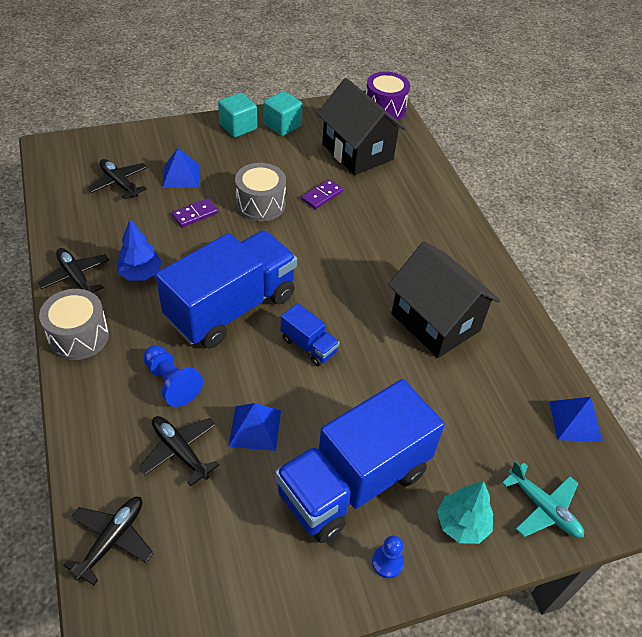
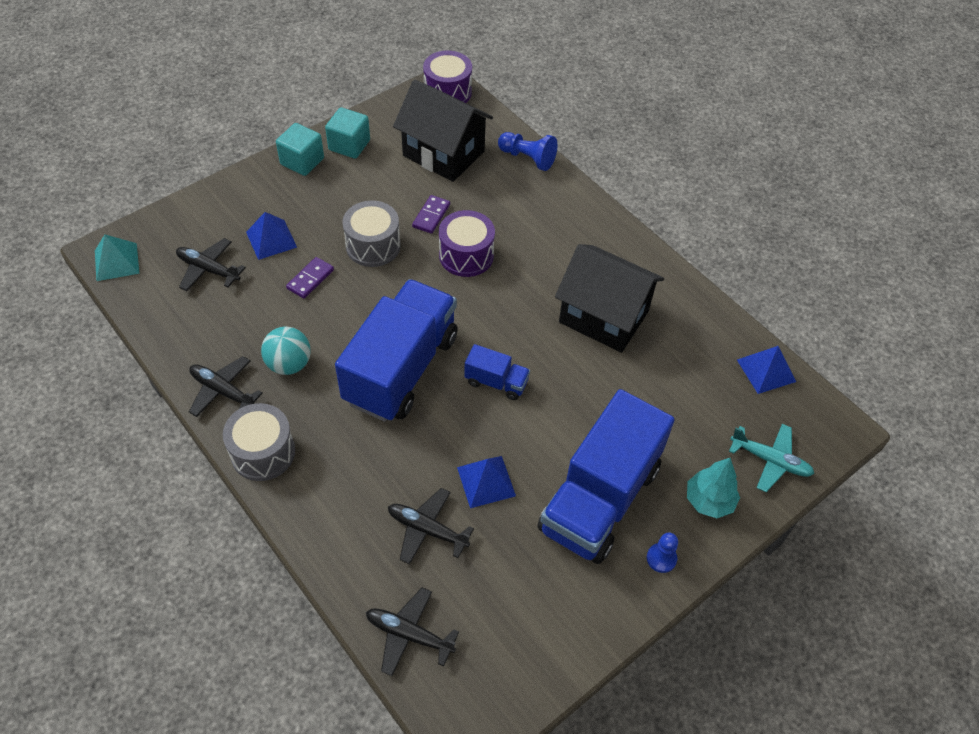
camera: 20 degrees left, 5 degrees up
black plane [63,497,153,585] -> black plane turned 75 degrees counterclockwise [366,588,459,676]
blue tree [117,219,162,281] -> turquoise ball [261,327,311,375]
blue pawn [143,345,203,407] -> blue pawn moved to [498,132,557,171]
none -> turquoise pyramid [95,234,139,281]
none -> purple drum [439,210,495,277]

